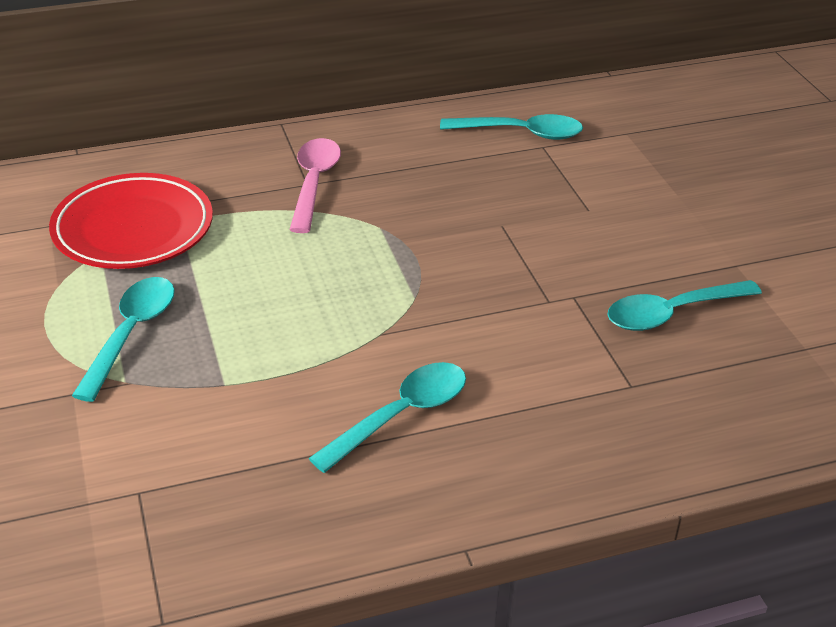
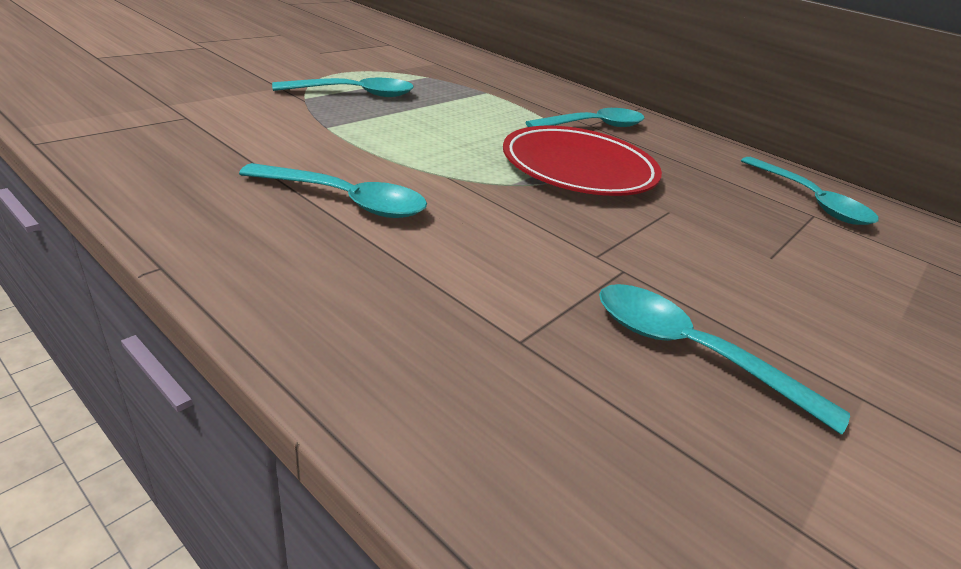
camera: 55 degrees right, 5 degrees down
red plate [49,173,213,269] -> red plate moved to [503,126,662,196]
pink spoon [289,138,341,233] -> turquoise spoon [525,108,645,127]

